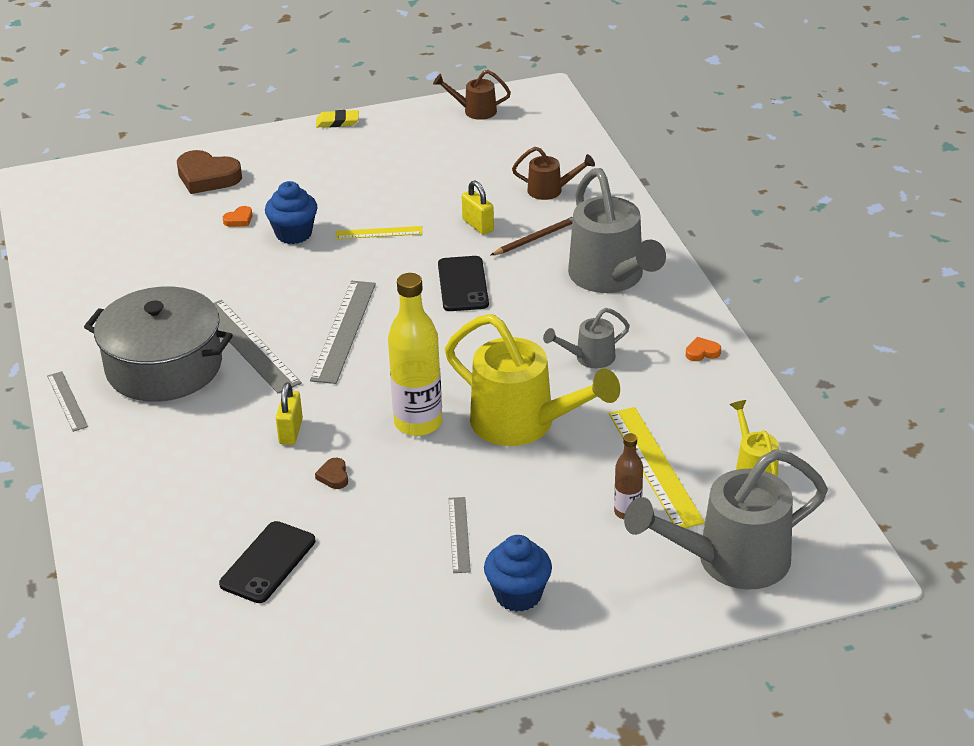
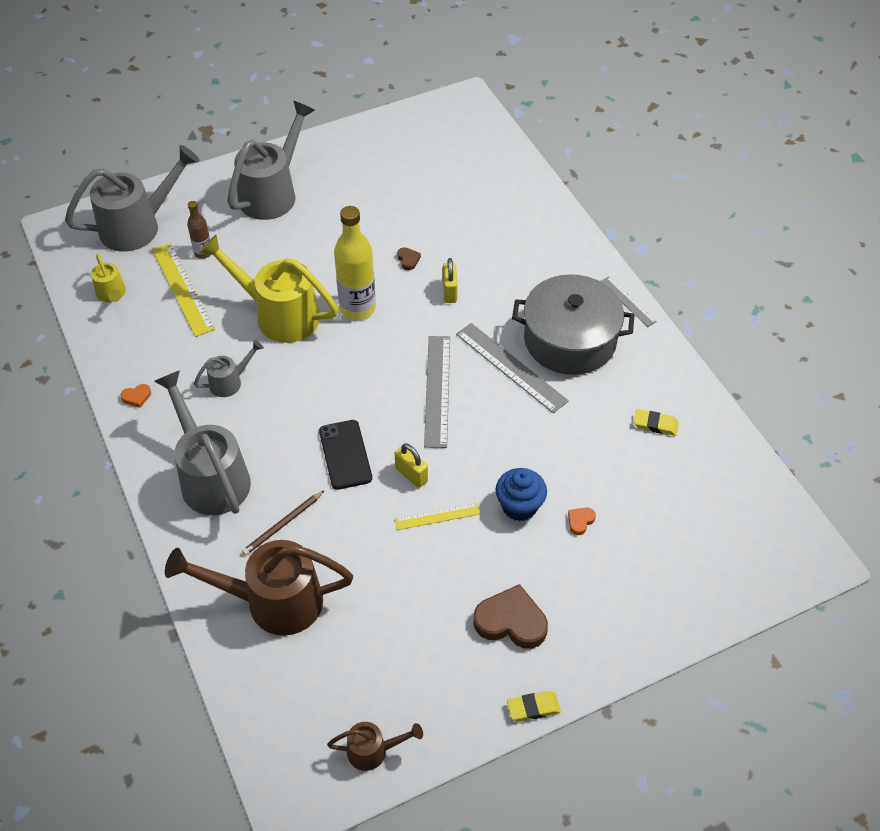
camera: 170 degrees right, 15 degrees up
brown heart [177,150,242,194] -> brown heart moved to [473,584,548,649]
black phone [219,521,315,603] -> none
grey ruler [449,497,471,573] -> none
yellow padlock [462,180,494,235] -> yellow padlock moved to [395,443,428,488]
blue cupcake [484,535,552,612] -> grey watering can [227,101,315,220]
brown watering can [512,147,595,200] -> brown watering can [165,540,353,636], size x2.04
none -> yellow eraser [634,409,679,436]

